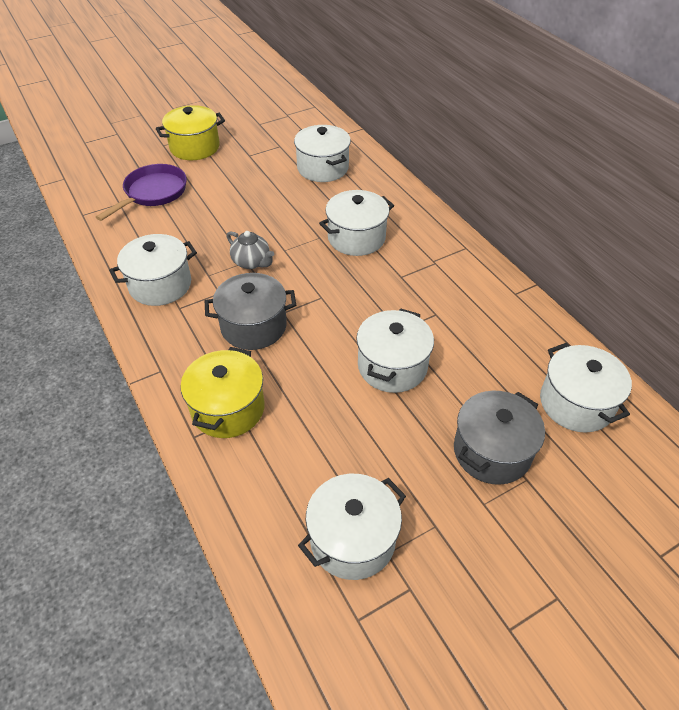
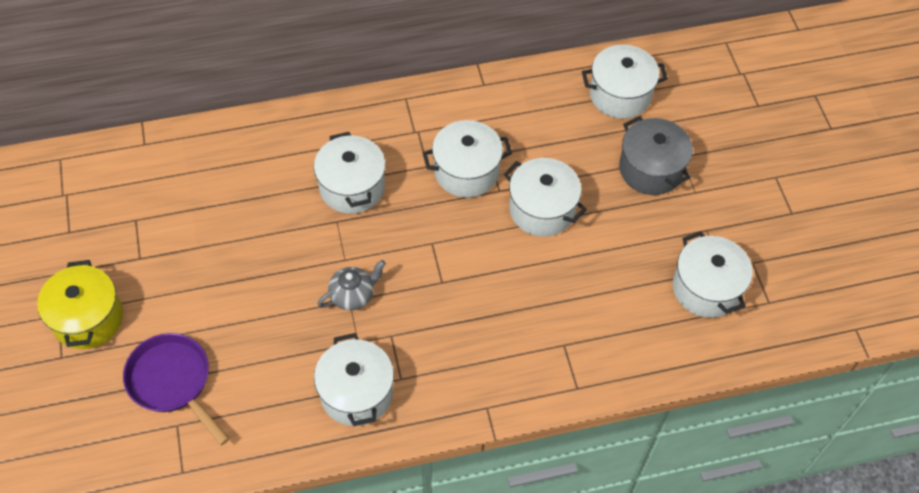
camera: 75 degrees left, 10 degrees up
yellow pot [180,347,265,438] -> none
grey pot [205,273,296,350] -> none
white pot [294,125,351,182] -> white pot moved to [423,120,512,198]

